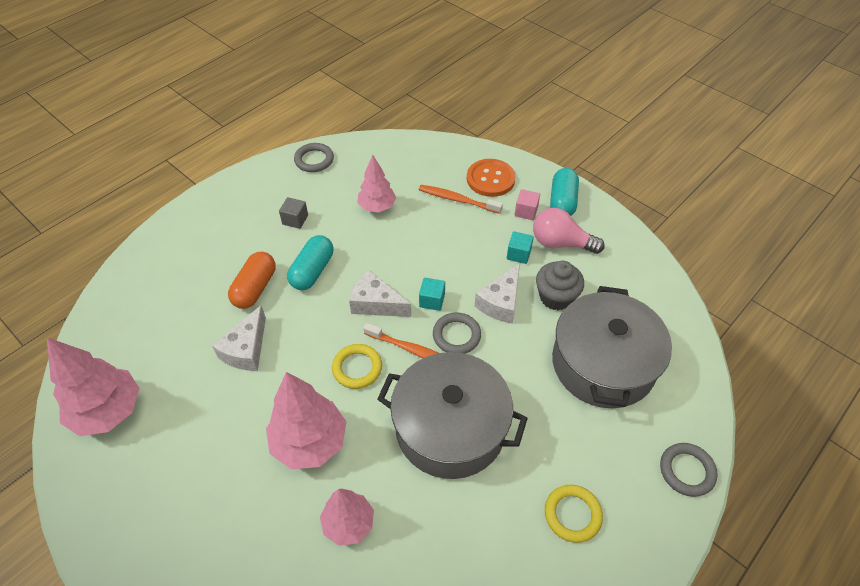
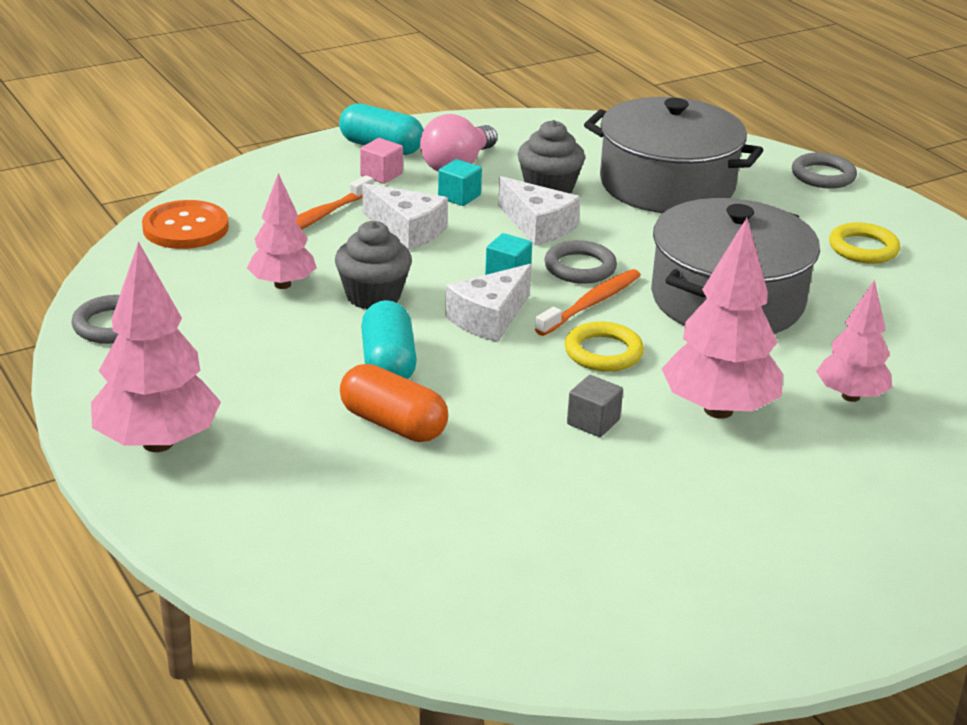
camera: 75 degrees left, 20 degrees down
pink tree [47,338,140,436] -> pink tree moved to [91,241,221,452]
white cheese [212,306,266,371] -> white cheese moved to [362,183,448,250]
grey cube [279,197,308,229] -> grey cube moved to [567,375,623,437]
turquoise capsule [287,235,333,290] -> turquoise capsule turned 45 degrees clockwise [361,300,417,379]
orange button [467,159,516,197] -> orange button moved to [142,200,229,249]
none -> grey cupcake [335,221,412,309]

